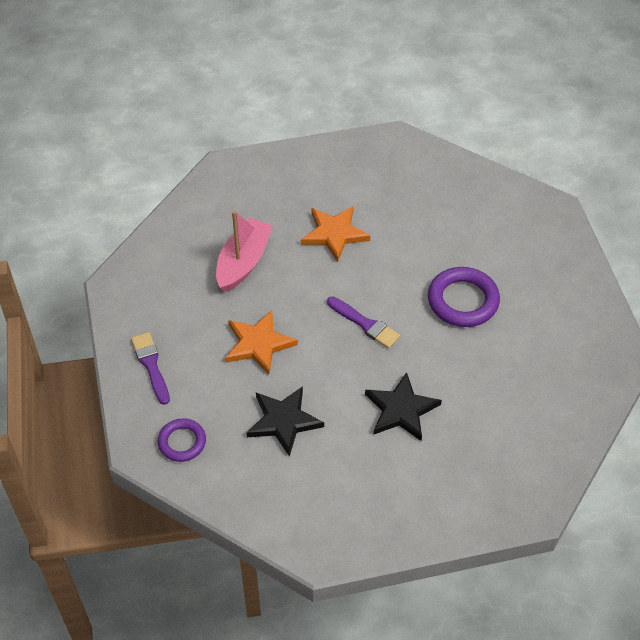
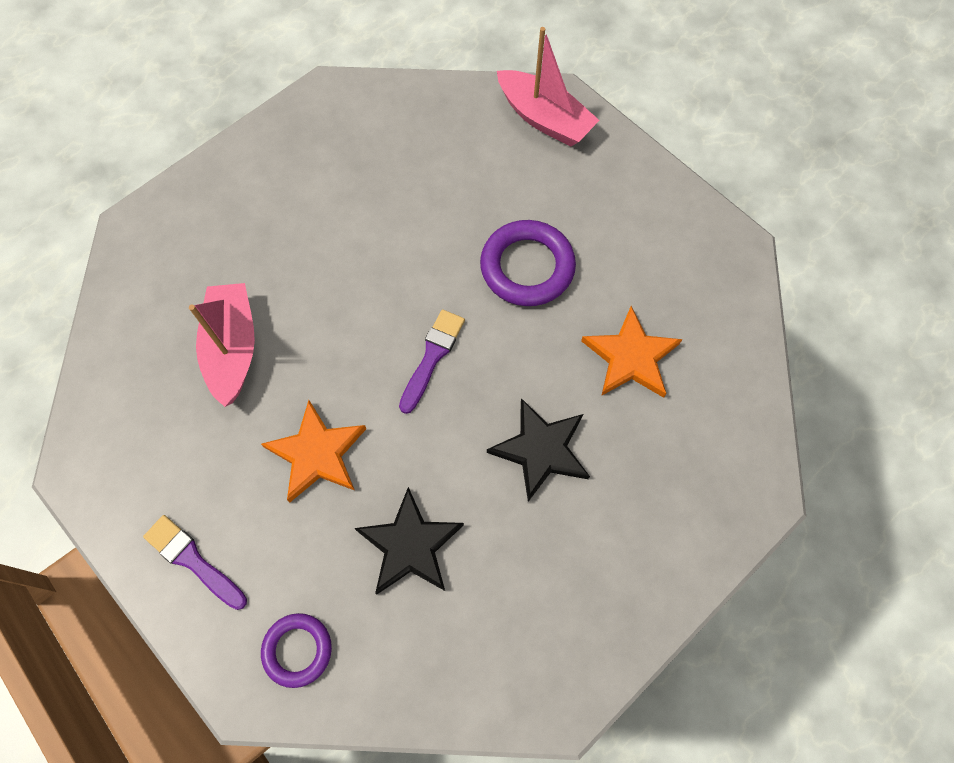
camera: 30 degrees left, 15 degrees up
orange star [301,206,370,262] -> orange star moved to [581,306,682,398]
purple brush [327,297,400,349] -> purple brush turned 75 degrees counterclockwise [399,309,465,414]
none -> pink boat [497,27,600,147]

